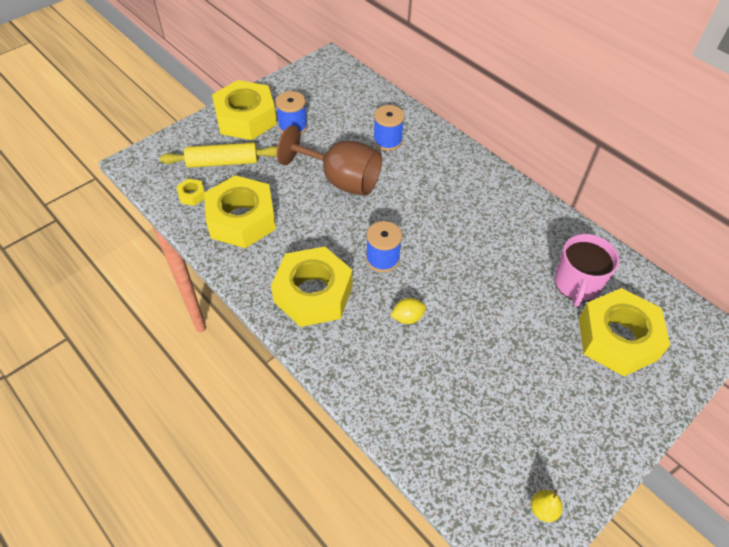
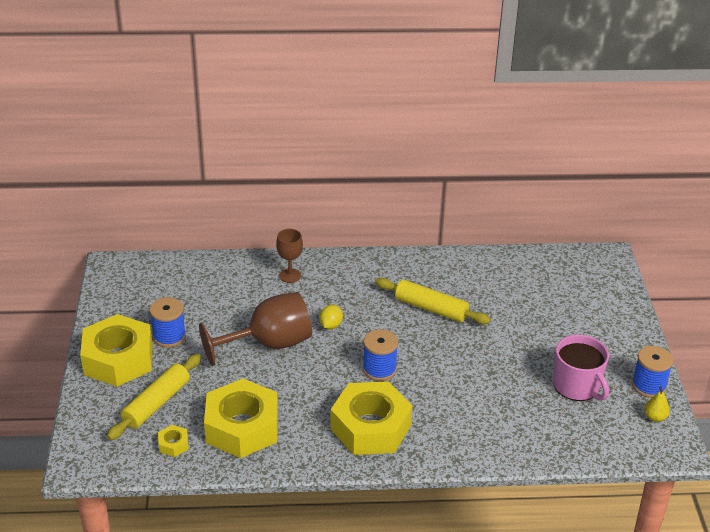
camera: 50 degrees left, 15 degrees down
blue spool [373,105,405,151] -> blue spool moved to [632,346,673,398]
yellow lemon [390,298,426,324] -> yellow lemon moved to [319,305,343,329]
pink mug [554,234,619,307] -> pink mug moved to [553,335,609,401]
yellow nut [579,288,670,376] -> none
none -> brown goblet [276,229,303,283]
none -> yellow rolling pin [375,278,491,324]

